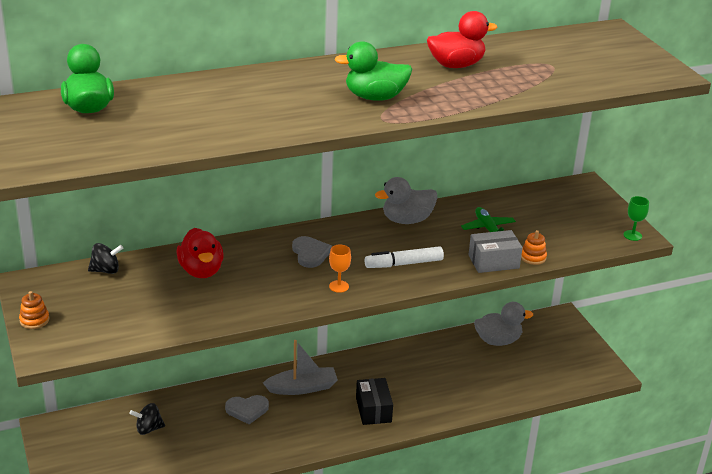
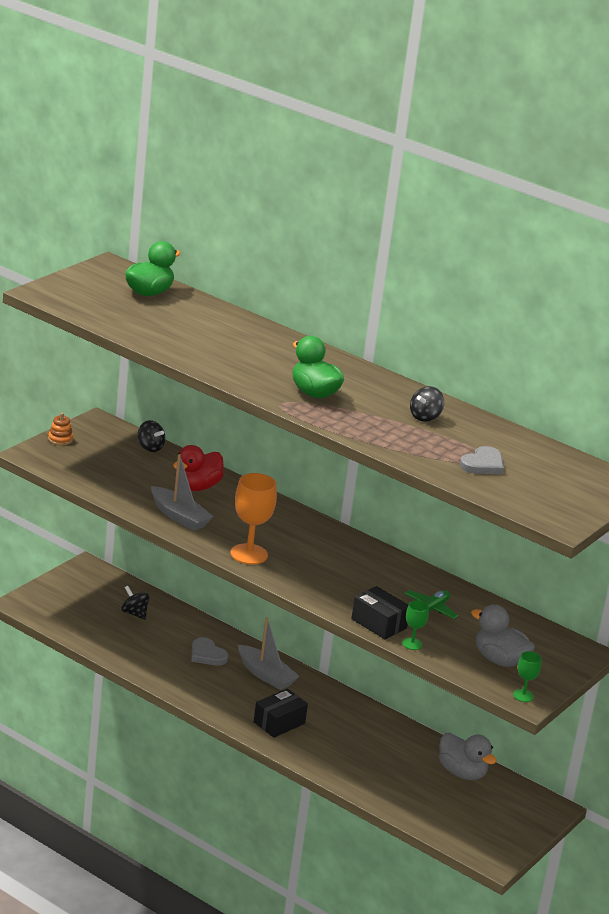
camera: 55 degrees right, 5 degrees down
grey heart [292,236,332,268] -> grey heart moved to [460,446,504,474]
orange goblet [329,245,351,293] -> orange goblet [231,473,277,565], size x1.93
white marker [365,246,444,268] -> none
grey duck [375,177,438,224] -> grey duck moved to [471,604,535,667]
red duck [427,11,497,68] -> black spinning top [410,386,444,422]
grey box [468,230,523,273] -> black box [351,586,408,639]
orange stacking toy [521,230,547,265] -> green goblet [402,600,429,650]
none -> grey boat [151,454,214,531]

